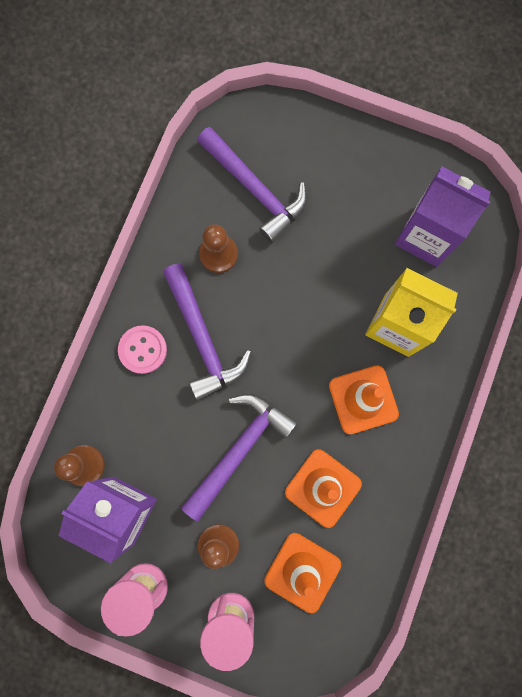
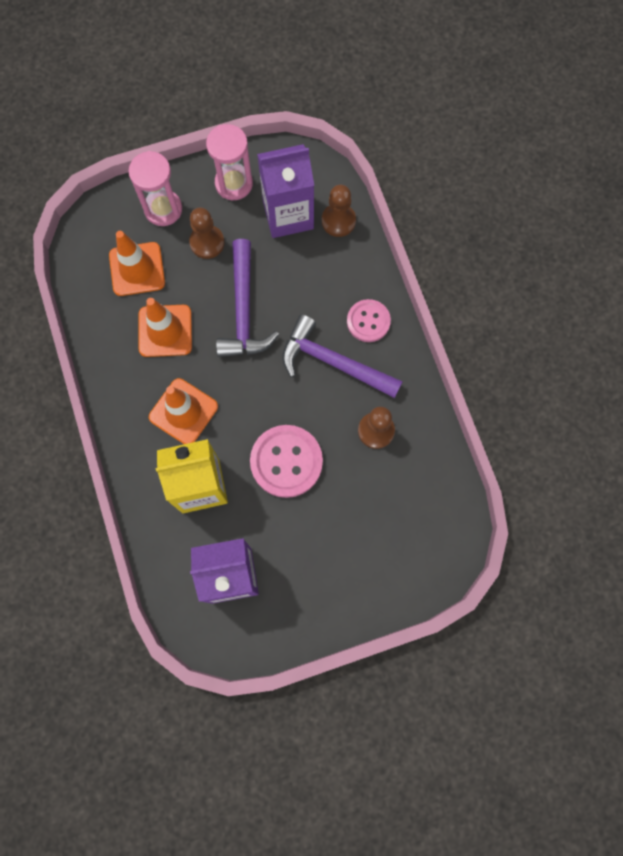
camera: 140 degrees right, 5 degrees down
purple hammer [197,127,307,243] -> none
none -> pink button [250,425,323,498]

